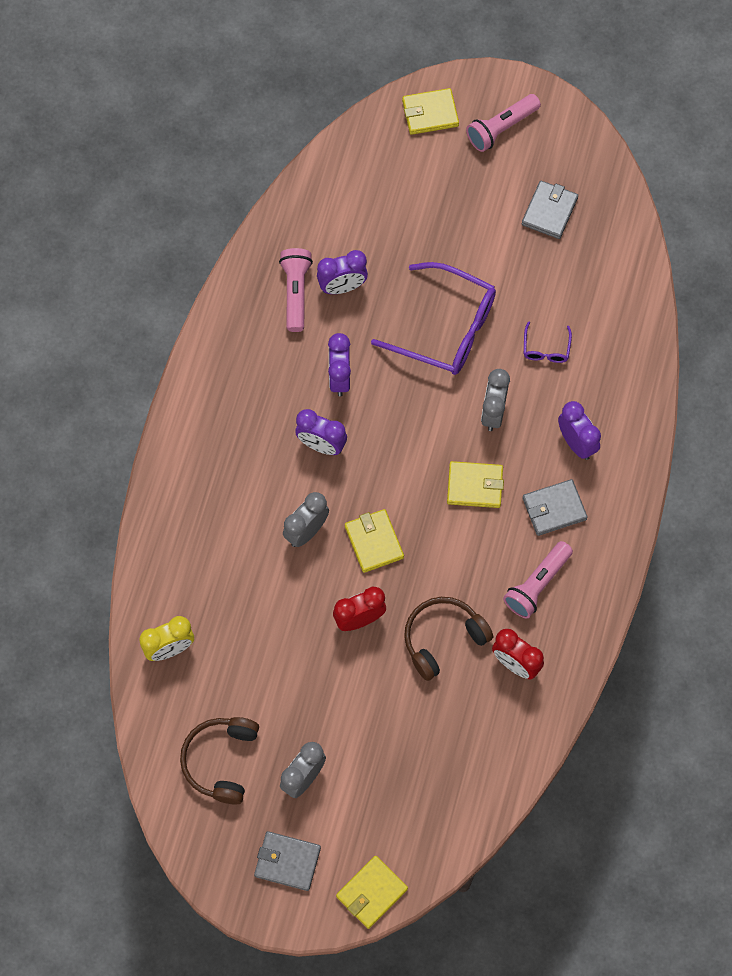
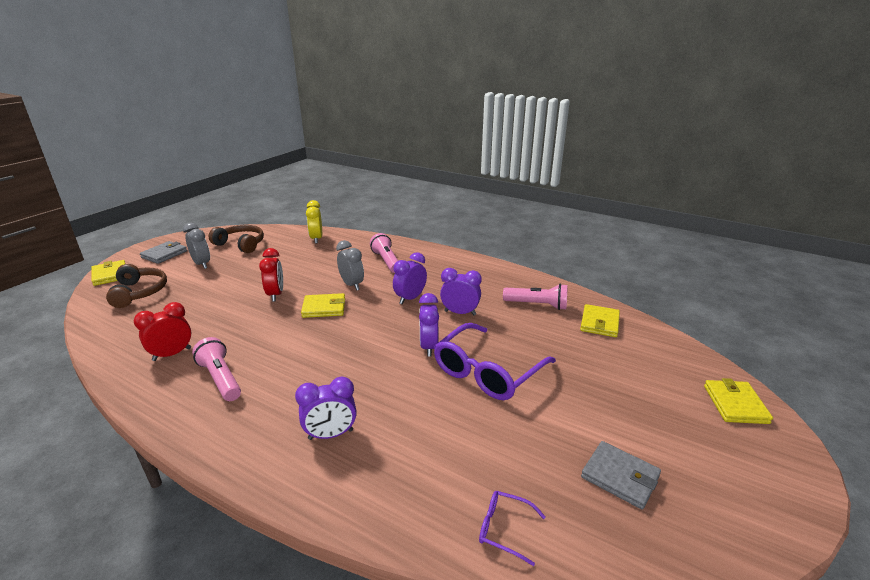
camera: 105 degrees right, 40 degrees down
purple clock [317,250,368,294] -> purple clock moved to [419,293,439,357]
brown headphones [404,597,493,681] -> brown headphones moved to [106,264,167,308]
yellow wallet [447,461,504,508] -> yellow wallet moved to [580,304,620,337]
pink flashlight [466,94,541,152] -> pink flashlight moved to [370,233,398,273]
grey clock [481,369,510,431] -> none
grey wallet [522,479,588,536] -> none
purple glasses [524,321,572,363] -> purple glasses moved to [479,491,546,566]

